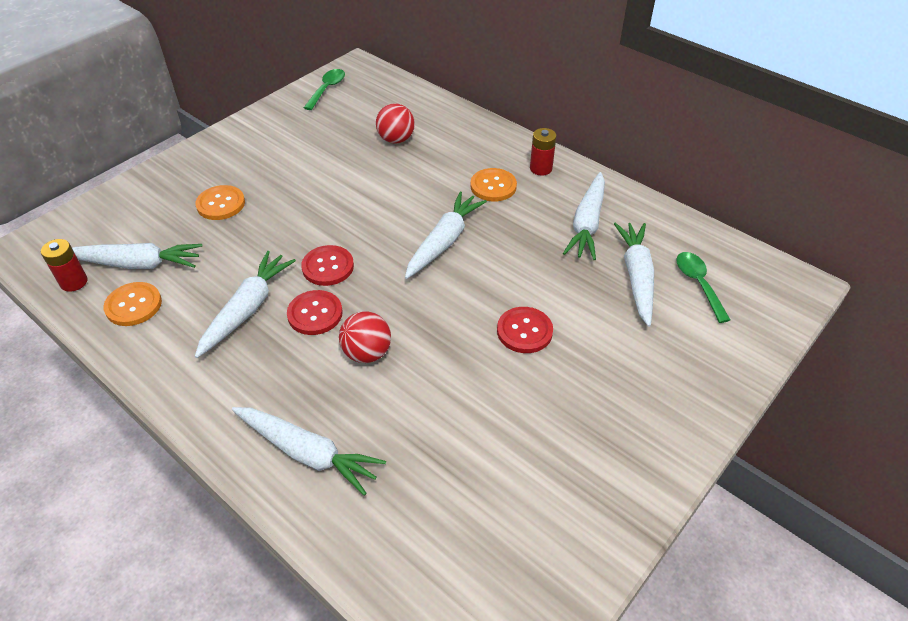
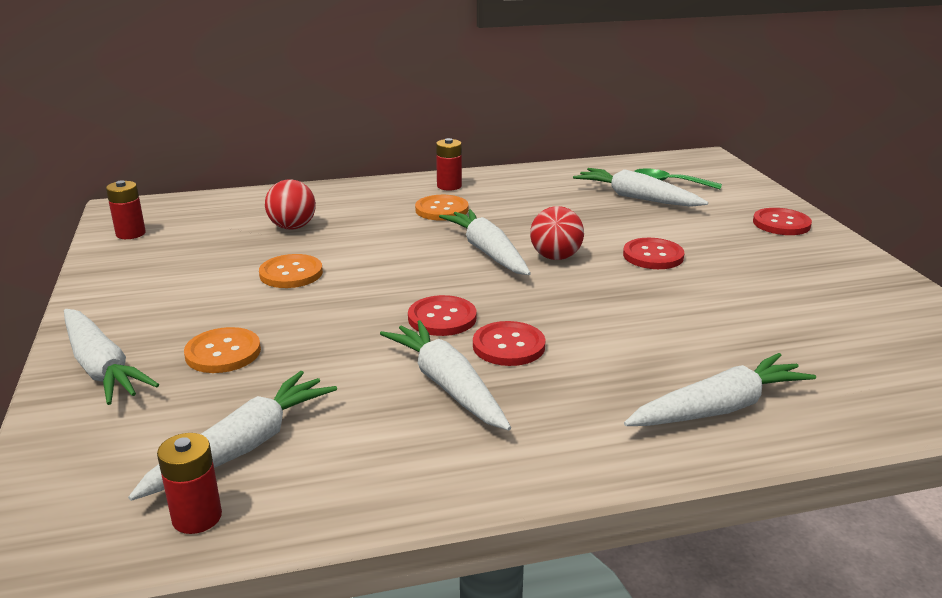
camera: 55 degrees left, 20 degrees down
orange button [104,282,162,326] -> orange button moved to [259,254,323,288]
green spoon [304,69,345,110] -> red battery [106,180,146,239]
red ball [339,311,391,363] -> red ball moved to [530,206,584,260]
white carrot [563,172,605,260] -> white carrot moved to [64,309,159,405]
none -> red button [753,208,812,235]

